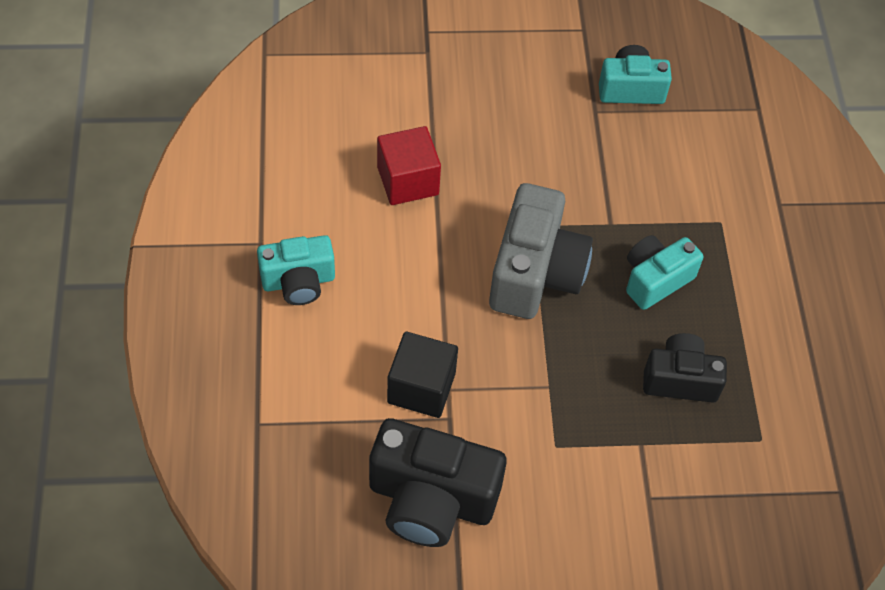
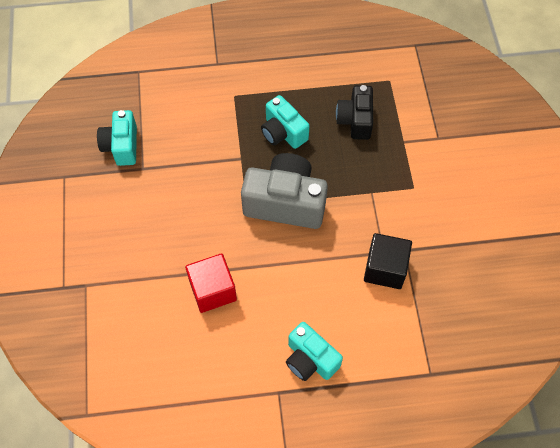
camera: 90 degrees left, 5 degrees up
turquoise camera [257,235,335,305] -> turquoise camera turned 150 degrees clockwise [286,322,343,381]
black camera [369,418,507,547] -> none

